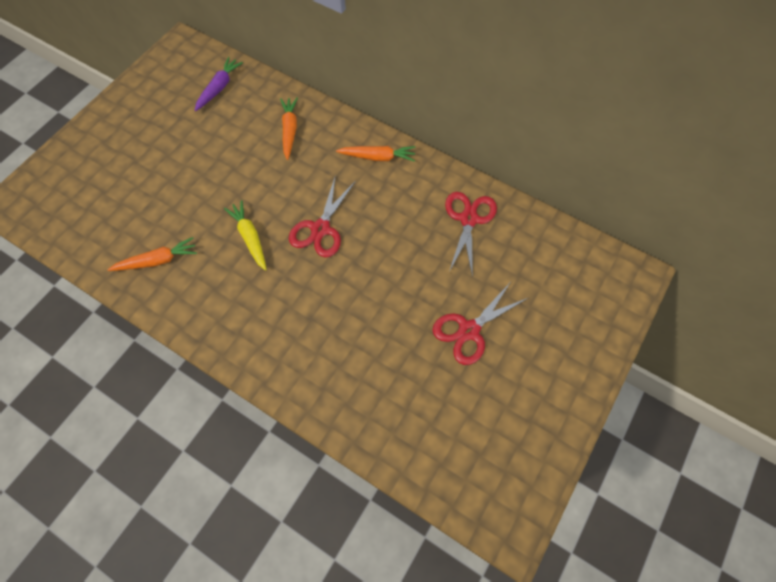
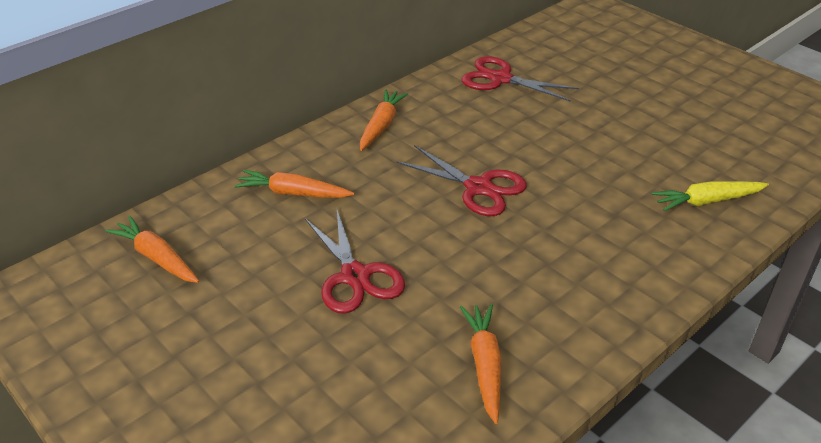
camera: 75 degrees left, 25 degrees down
purple carrot [194,57,243,111] -> orange carrot [105,216,199,283]
yellow carrot [224,200,267,271] -> yellow carrot moved to [652,181,769,211]
red scissors [433,283,528,365] -> red scissors moved to [305,210,405,314]

